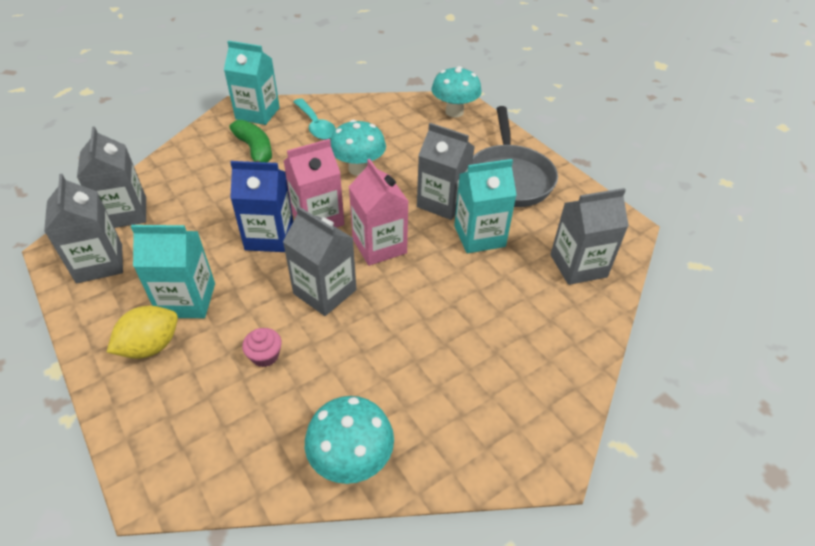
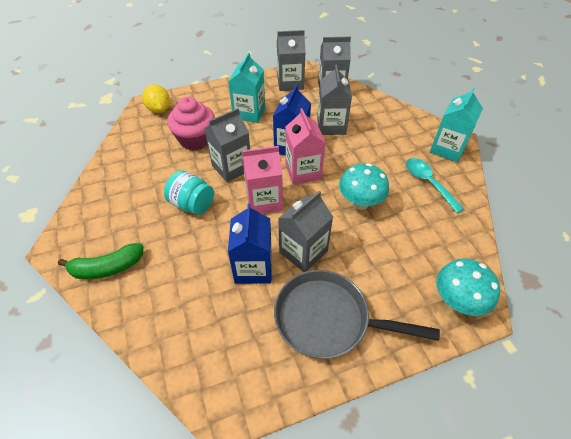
camera: 105 degrees right, 5 degrees up
yellow lemon [107,306,178,359] -> yellow lemon moved to [142,84,170,113]
green banana [229,120,272,162] -> green banana moved to [58,243,144,279]
pink cupcake [242,328,282,367] -> pink cupcake [167,97,215,150], size x2.14
turquoise spoon [293,99,336,140] -> turquoise spoon turned 75 degrees clockwise [406,158,464,213]
turquoise mushroom [305,396,394,484] -> none
turquoise carton [454,159,517,253] -> blue carton [228,204,272,284]
grey carton [550,188,629,285] -> grey carton moved to [317,64,352,135]
none -> turquoise jar [164,170,214,215]

